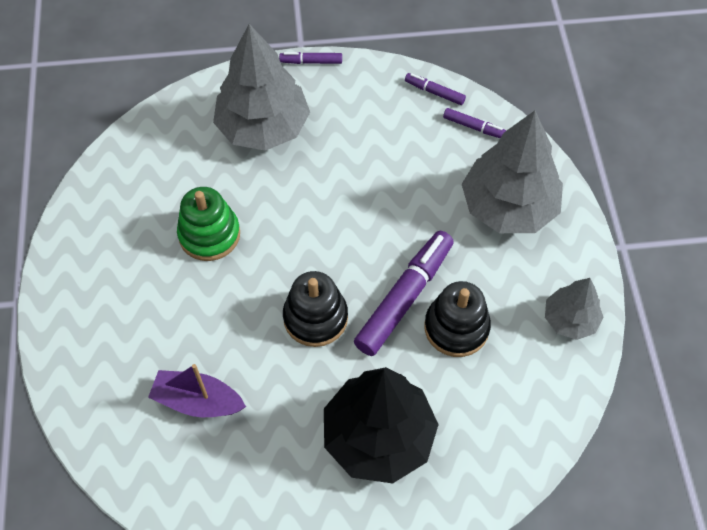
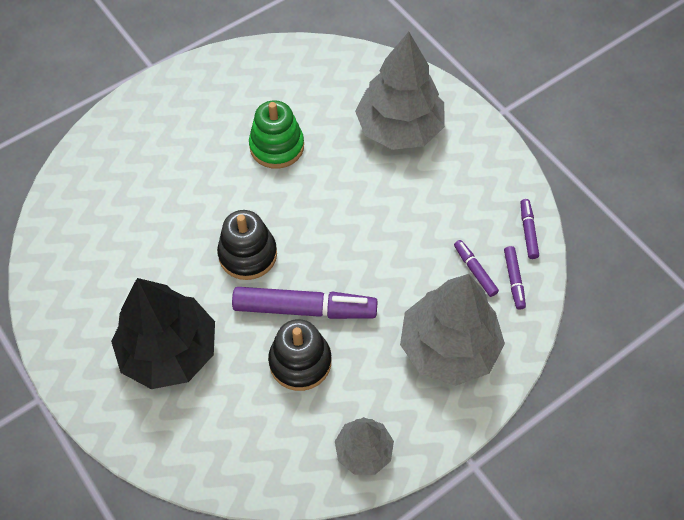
camera: 60 degrees right, 0 degrees up
purple boat [148,364,246,417] -> none
purple marker [279,52,342,64] -> purple marker moved to [454,240,499,297]

